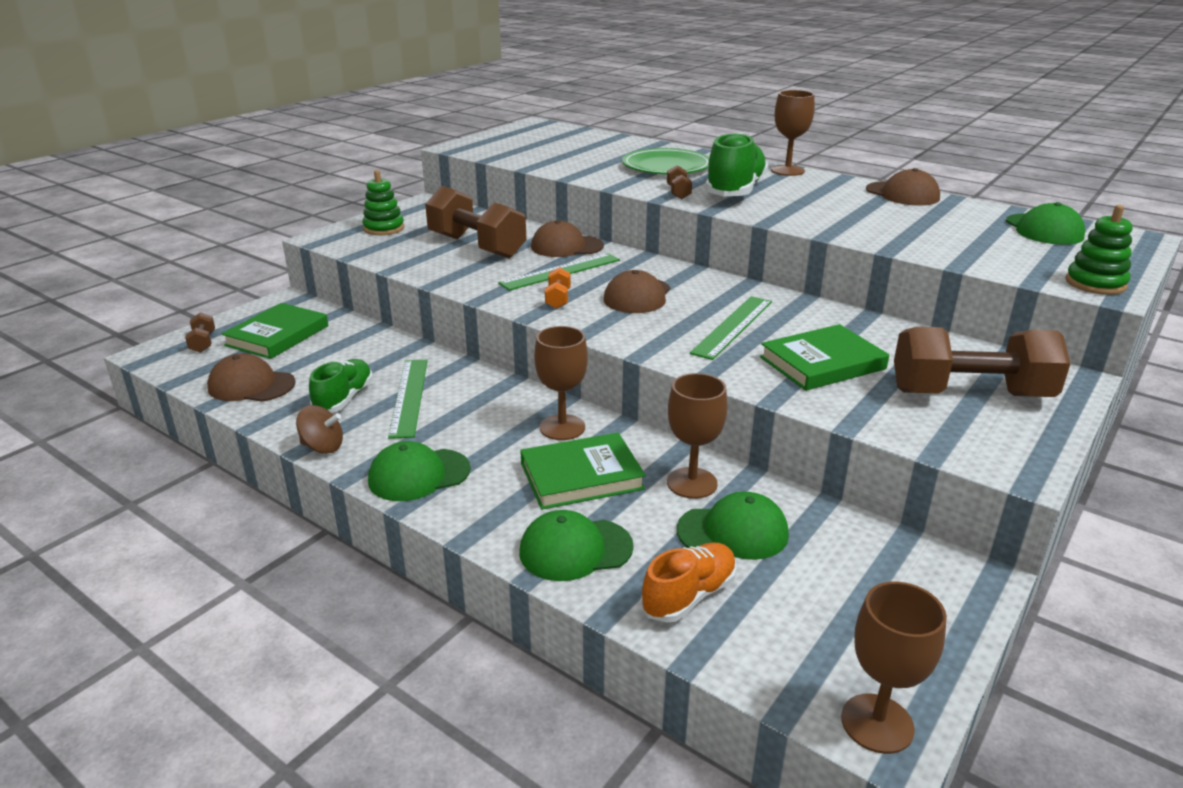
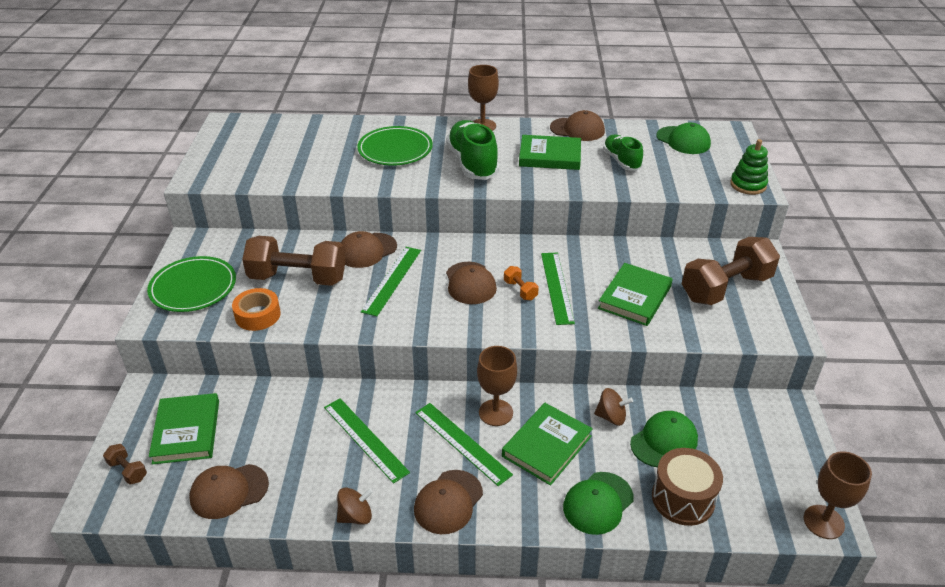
camera: 35 degrees left, 10 degrees up
green shoe [309,359,373,413] -> green shoe moved to [603,134,643,171]
green stacking toy [362,170,404,235] -> green plate [147,256,236,312]
green cap [368,441,471,501] -> brown cap [414,470,483,534]
orange dumbbell [545,267,571,309] -> orange dumbbell moved to [504,266,539,300]
orange shoe [641,542,737,622] -> brown drum [652,448,723,526]
brown dumbbell [667,165,692,199] -> none
brown goblet [667,373,728,499] -> brown spinning top [594,388,633,426]
none -> orange tape [232,288,281,331]
none -> green ruler [415,403,513,486]
none -> green book [519,135,581,170]

